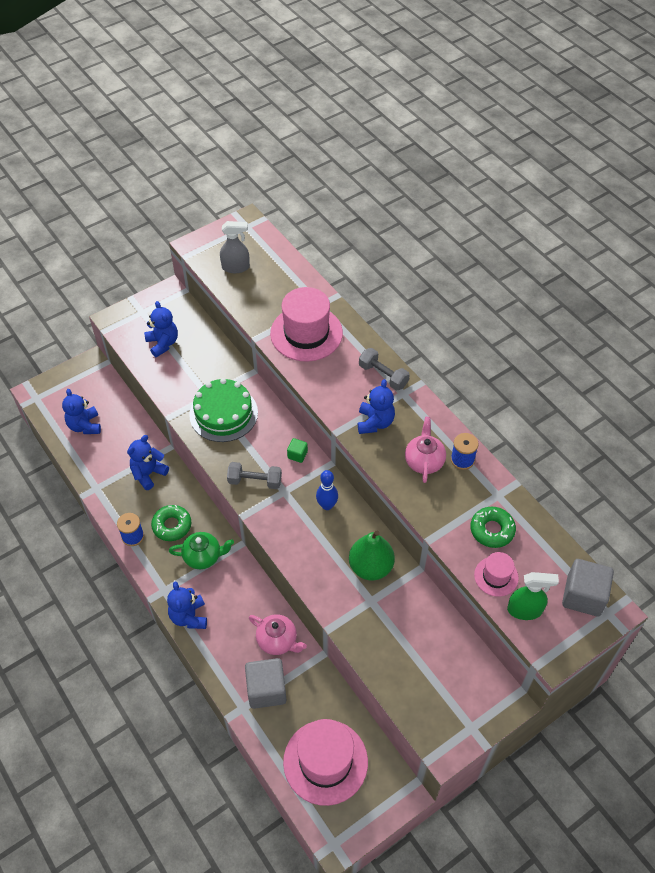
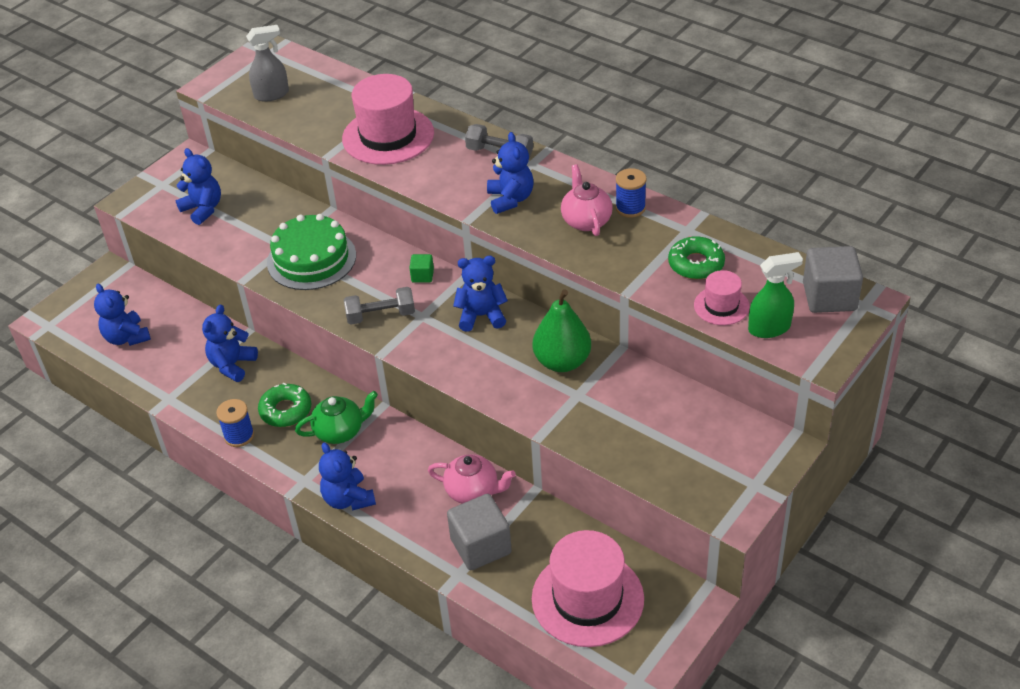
camera: 15 degrees left, 10 degrees down
blue bowling pin [316,470,338,510] -> blue teddy bear [453,256,508,332]

